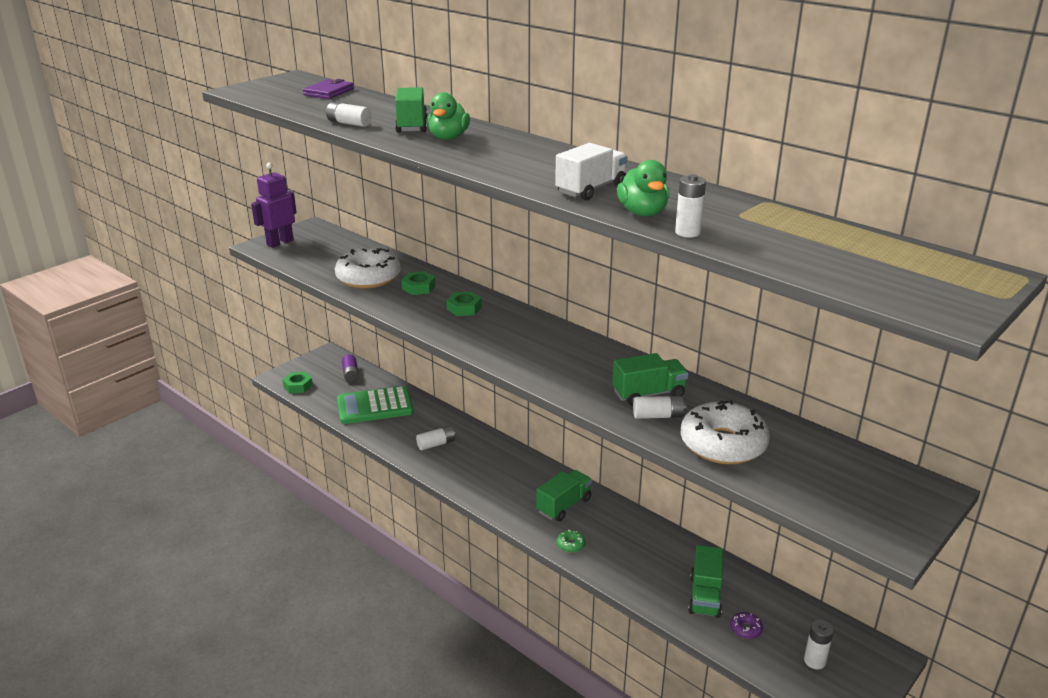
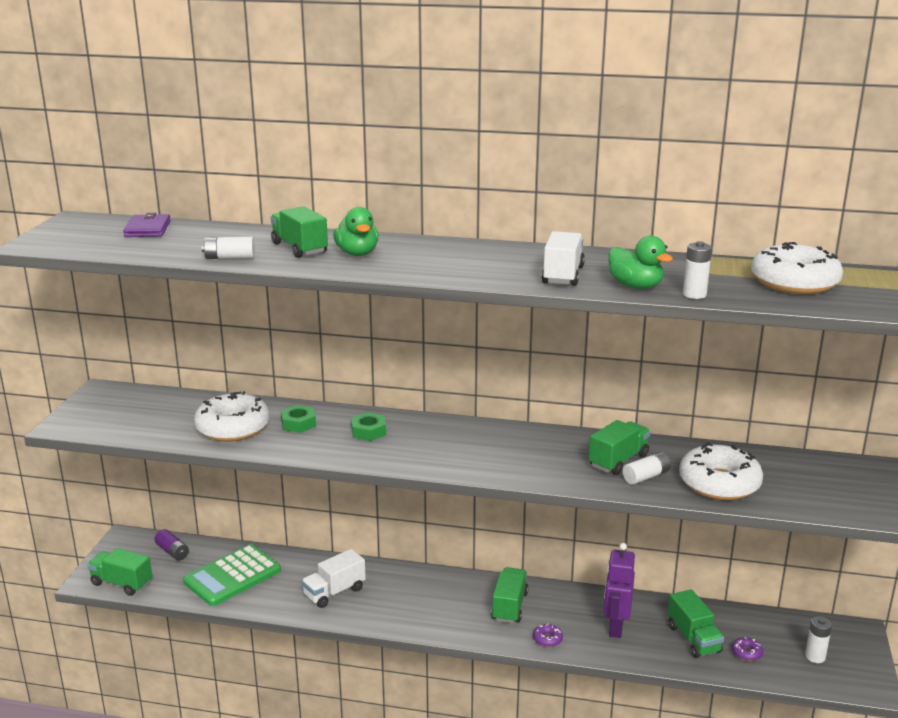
camera: 30 degrees left, 5 degrees down
purple robot [251,163,297,248] -> purple robot moved to [604,543,635,638]
green nut [282,372,313,393] -> green truck [87,548,152,596]
white battery [416,426,455,450] -> white truck [301,549,366,608]
green donut [557,529,586,553] -> purple donut [533,623,563,647]
none -> white donut [751,242,843,294]

